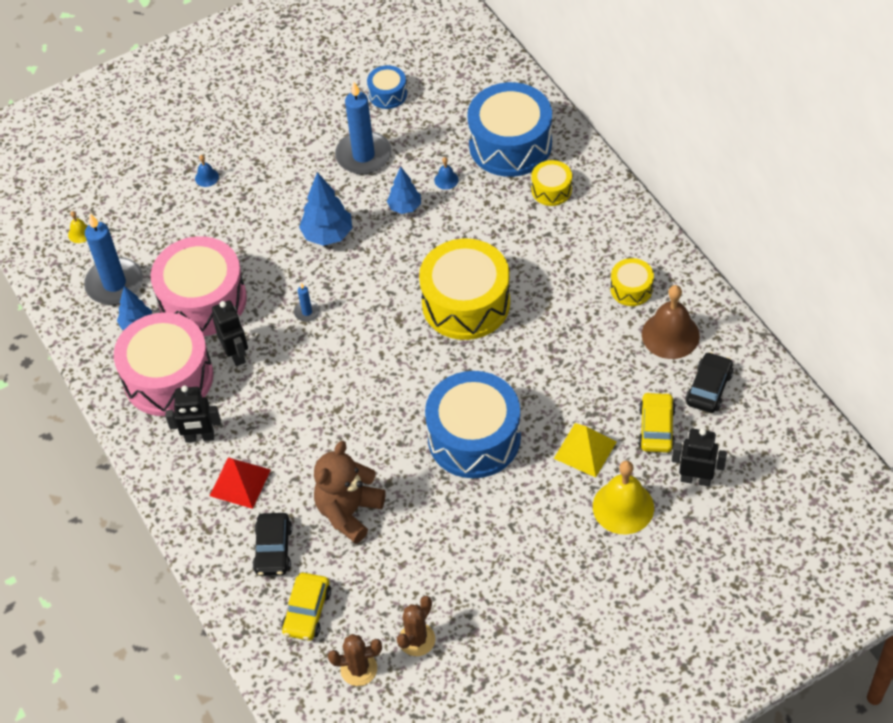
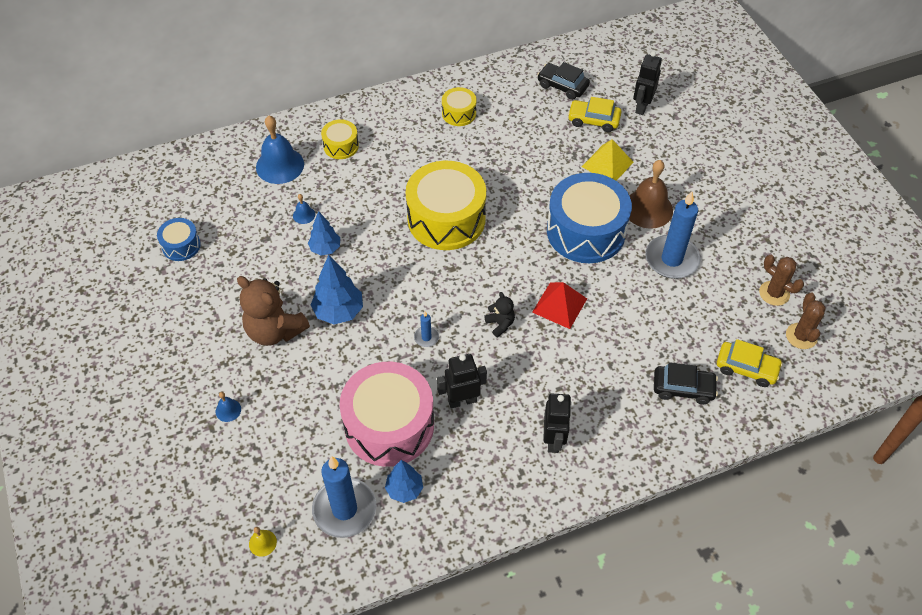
camera: 85 degrees left, 0 degrees up
pink drum [114,312,213,416] -> none
red pyramid [210,457,271,509] -> red pyramid moved to [532,282,587,329]
brown teddy bear [314,441,385,544] -> brown teddy bear moved to [237,276,310,346]
blue candle [335,82,391,174] -> blue candle moved to [645,191,700,279]
blue drum [468,82,552,177] -> blue bell [256,116,304,184]
yellow bell [593,461,654,534] -> none
brown bell [642,285,700,359] -> brown bell moved to [629,160,673,229]
none -> black teddy bear [484,292,515,337]

